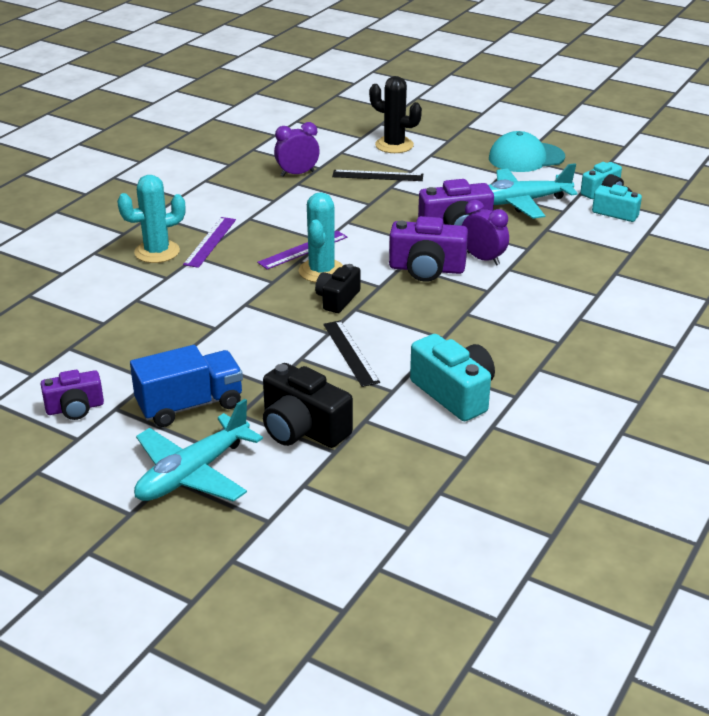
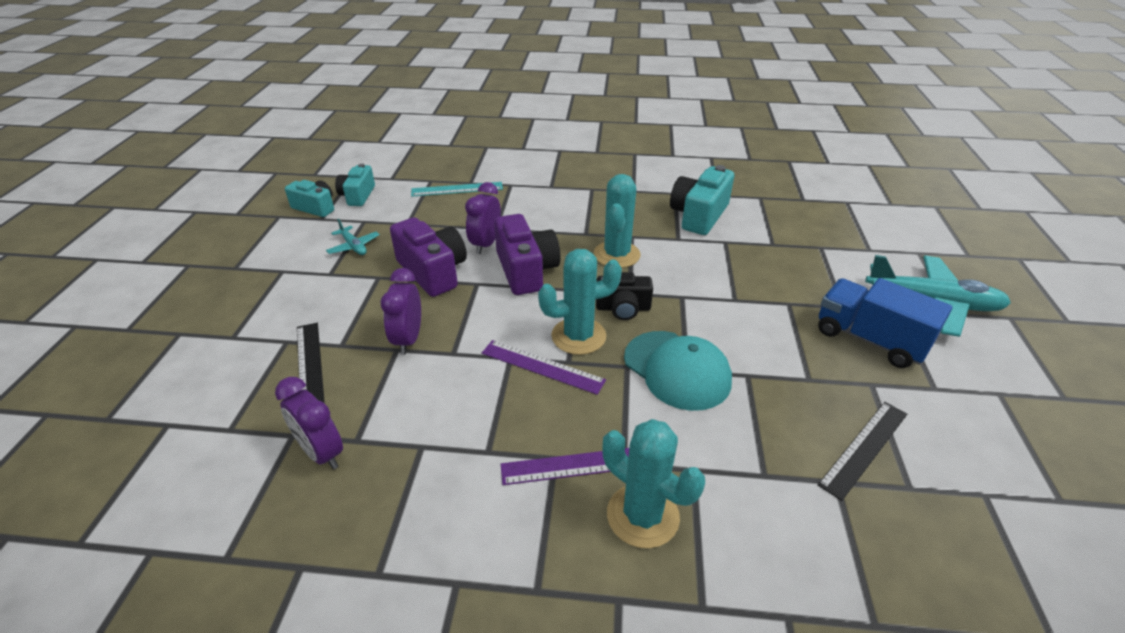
camera: 115 degrees left, 5 degrees up
purple camera [41,370,104,420] -> none
black camera [263,363,353,448] -> none
black ruler [323,320,380,387] -> black ruler moved to [818,402,907,501]
black cactus [369,76,422,153] -> none
turquoise plane [488,163,578,219] -> turquoise plane [326,219,380,255], size x0.48
turquoise cap [489,131,565,172] -> turquoise cap moved to [624,331,732,411]
none -> purple clock [380,268,421,355]
none -> turquoise ruler [411,182,503,197]
none -> turquoise cactus [594,174,641,268]

